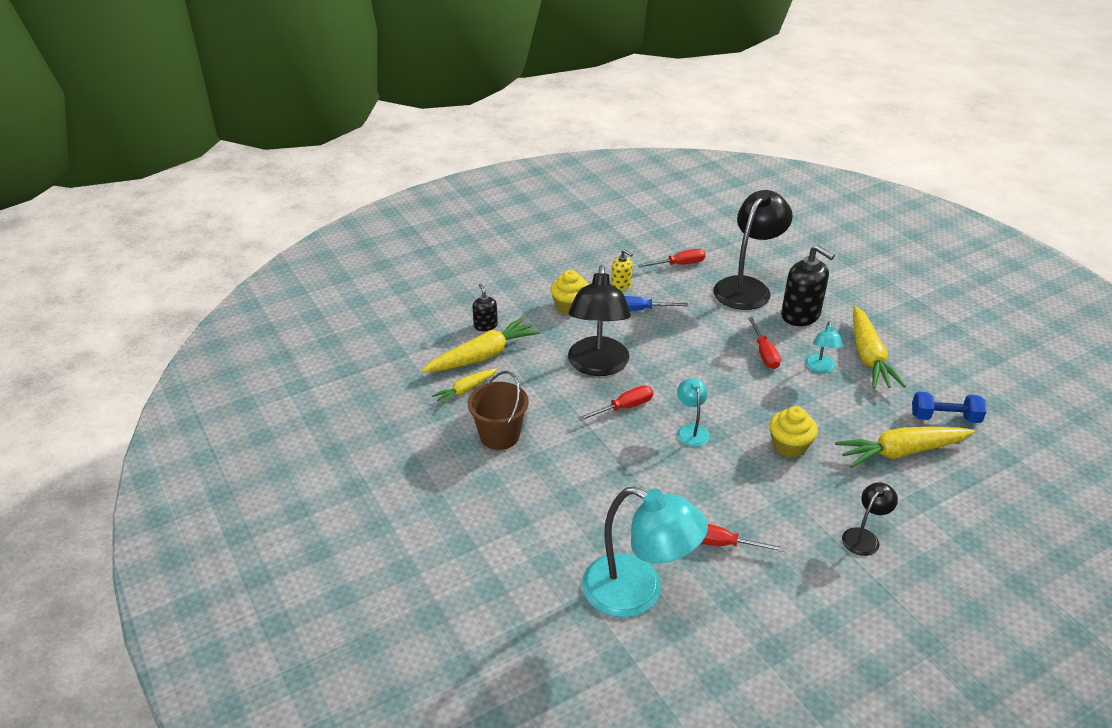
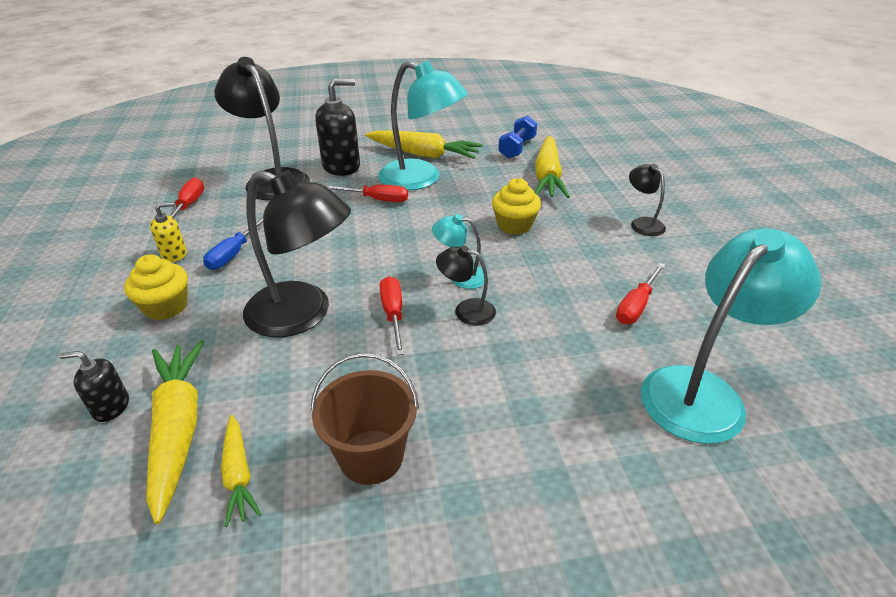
camera: 70 degrees left, 0 degrees up
turquoise lamp [805,321,843,373] -> turquoise lamp [378,61,468,191], size x2.08
none -> black lamp [436,245,496,326]

